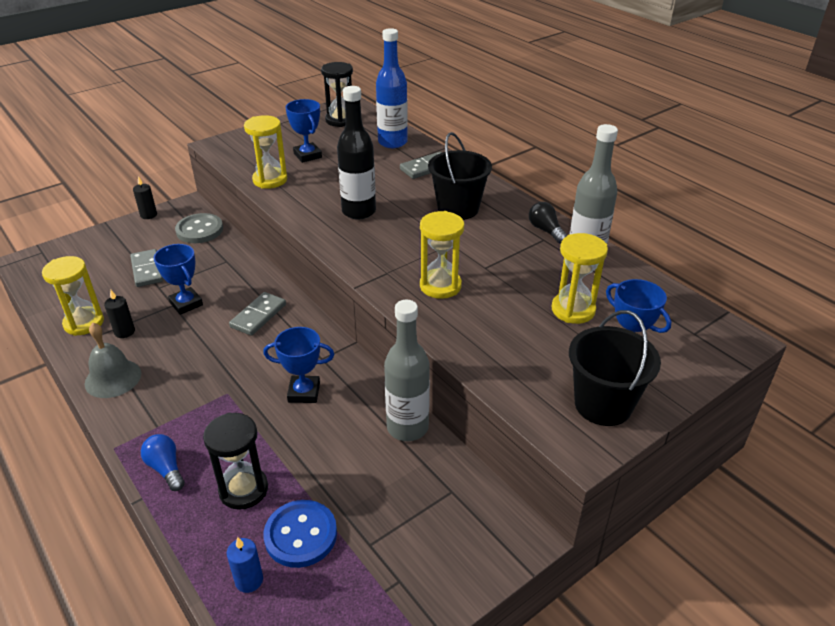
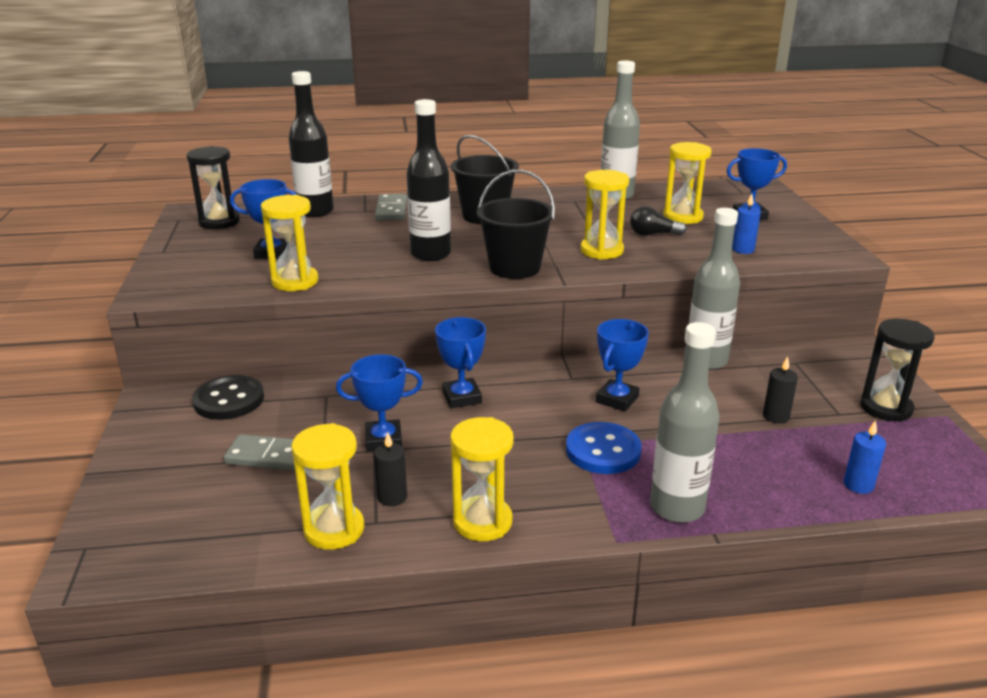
camera: 60 degrees left, 10 degrees down
grey bell [85,323,141,398] -> yellow hourglass [450,417,514,541]
black candle [133,176,157,219] -> black candle moved to [763,356,798,424]
blue light bulb [141,434,185,491] -> grey bottle [650,322,719,523]
grey button [175,213,223,243] -> black button [192,375,264,420]
black hourglass [203,413,268,510] -> black hourglass moved to [860,319,935,422]
grey domino [229,292,286,336] -> blue trophy [435,317,486,408]
blue button [263,500,337,568] -> blue button moved to [566,422,642,474]
blue bottle [376,28,408,148] -> black bottle [289,71,334,217]
black light bulb [529,202,567,243] -> black light bulb moved to [630,206,687,236]
black bucket [569,310,661,426] -> black bucket moved to [477,170,555,279]
none -> blue candle [732,193,761,254]

